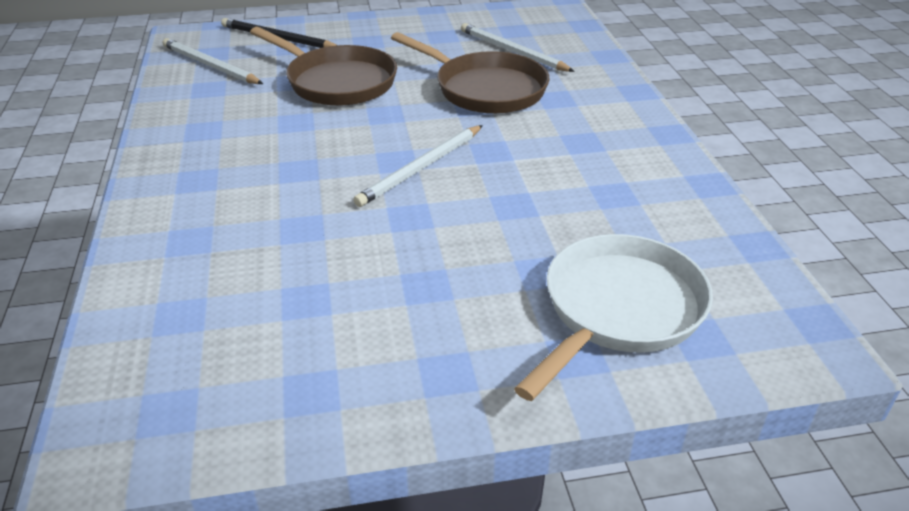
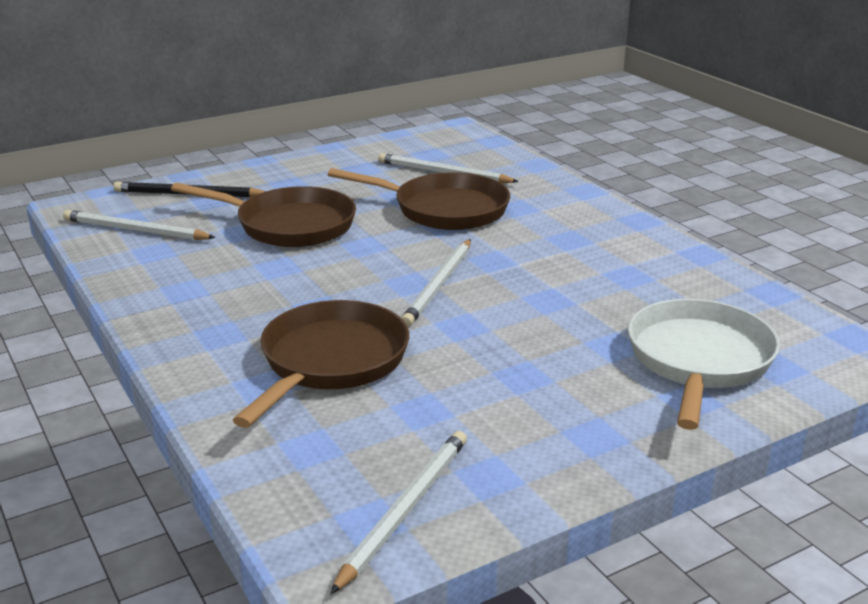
camera: 20 degrees left, 10 degrees down
none -> brown pan [233,300,409,428]
none -> white pencil [330,431,467,595]

